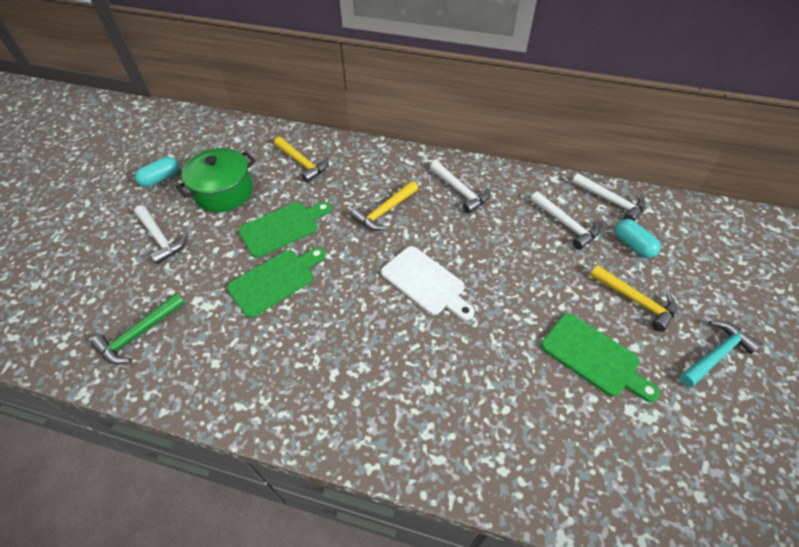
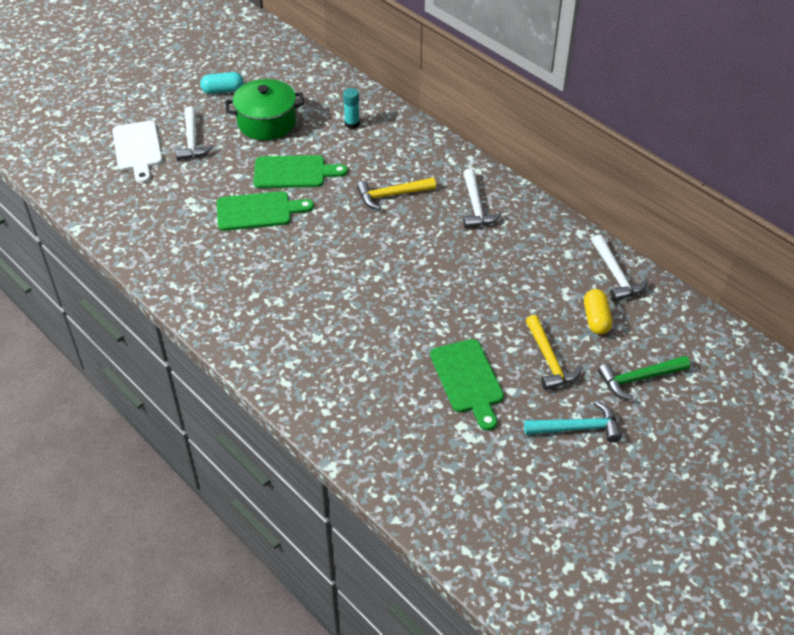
camera: 30 degrees right, 5 degrees down
green hammer [91,293,185,364] -> green hammer moved to [598,356,690,400]
yellow hammer [274,137,328,183] -> turquoise glue stick [343,88,360,129]
white cutting board [381,246,475,320] -> white cutting board moved to [112,121,162,183]
white hammer [531,192,600,250] -> none
turquoise capsule [615,219,661,258] -> yellow capsule [584,289,612,334]

